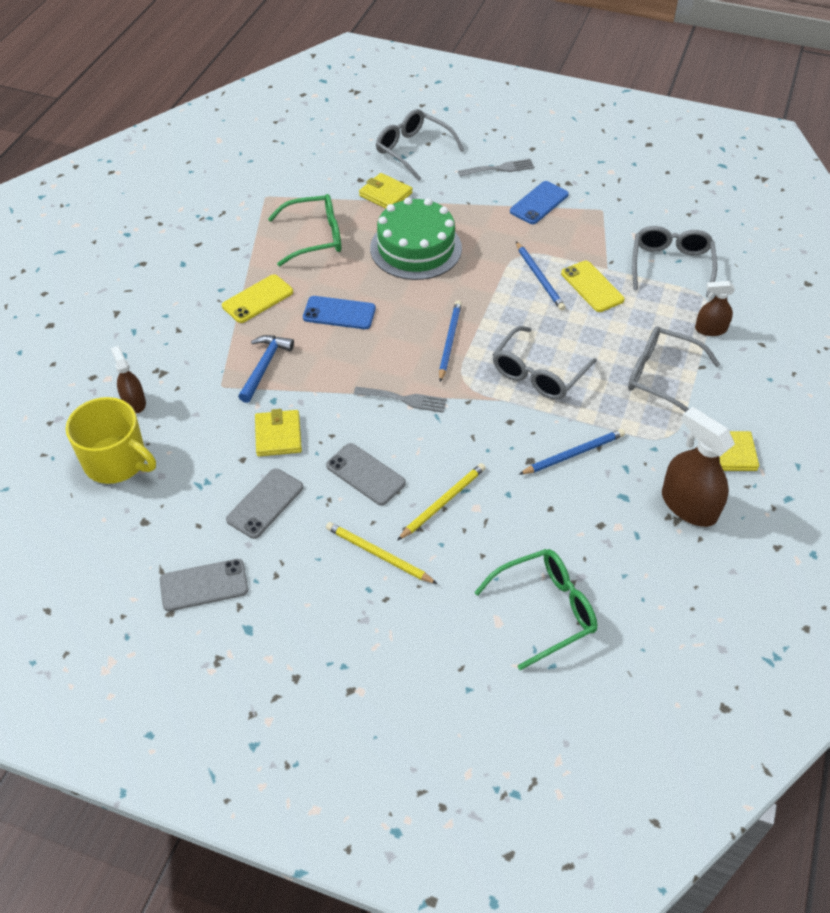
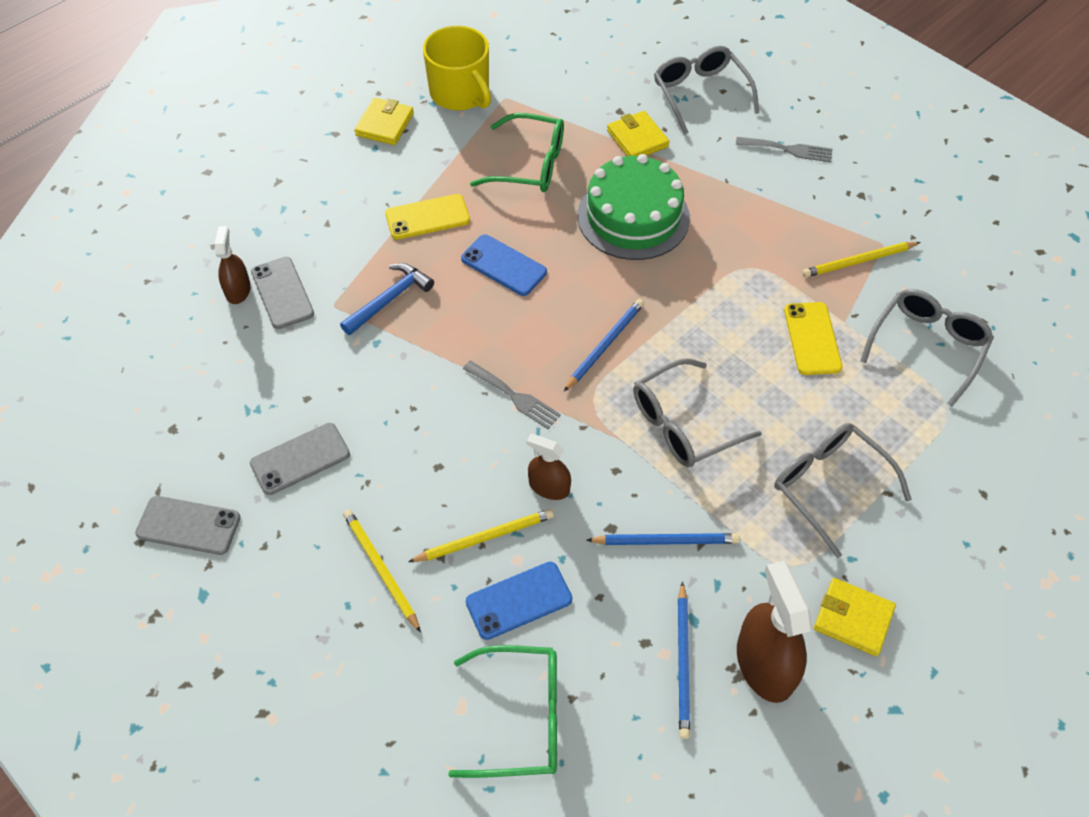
camera: 25 degrees right, 5 degrees up
yellow mug [66,397,156,484] -> yellow mug moved to [423,26,491,111]
yellow wallet [255,409,302,456] -> yellow wallet moved to [354,98,414,145]
grey phone [326,443,406,506] -> grey phone moved to [251,257,314,329]
blue phone [510,181,569,224] -> blue phone moved to [466,562,572,640]
blue pencil [516,242,566,311] -> blue pencil moved to [678,581,690,739]
brown spray bottle [695,281,735,336] -> brown spray bottle moved to [527,434,571,500]
none -> yellow pencil [802,242,920,277]

